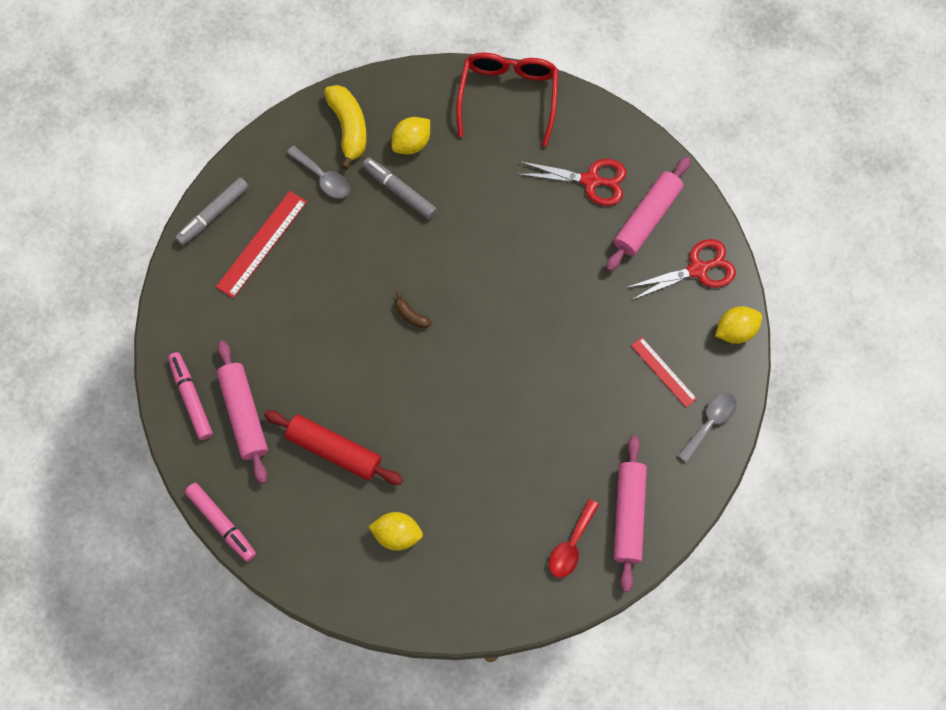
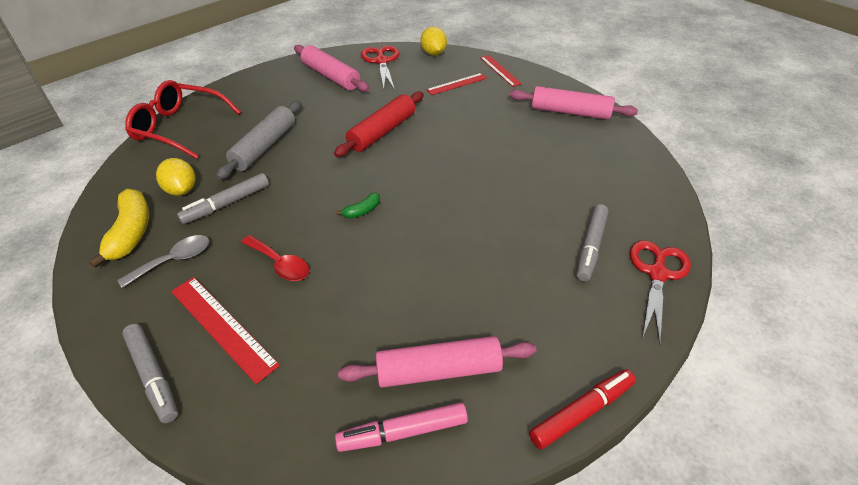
camera: 80 degrees left, 25 degrees down
pink marker [185,483,256,562] -> red marker [529,369,636,450]
red rolling pin [264,410,403,485] -> red rolling pin moved to [334,92,424,157]
yellow banana [324,85,367,169] -> yellow banana turned 90 degrees clockwise [89,189,149,268]
yellow lemon [368,512,423,551] -> grey marker [576,204,609,282]
brown banana [395,292,432,329] -> green banana [336,192,380,218]
red scissors [517,159,626,206] -> red scissors moved to [630,240,691,344]
red spoon [549,499,599,578] -> red spoon moved to [241,235,309,281]
grey spoon [678,392,736,463] -> red ruler [480,55,522,87]
none -> grey rolling pin [216,101,301,180]

